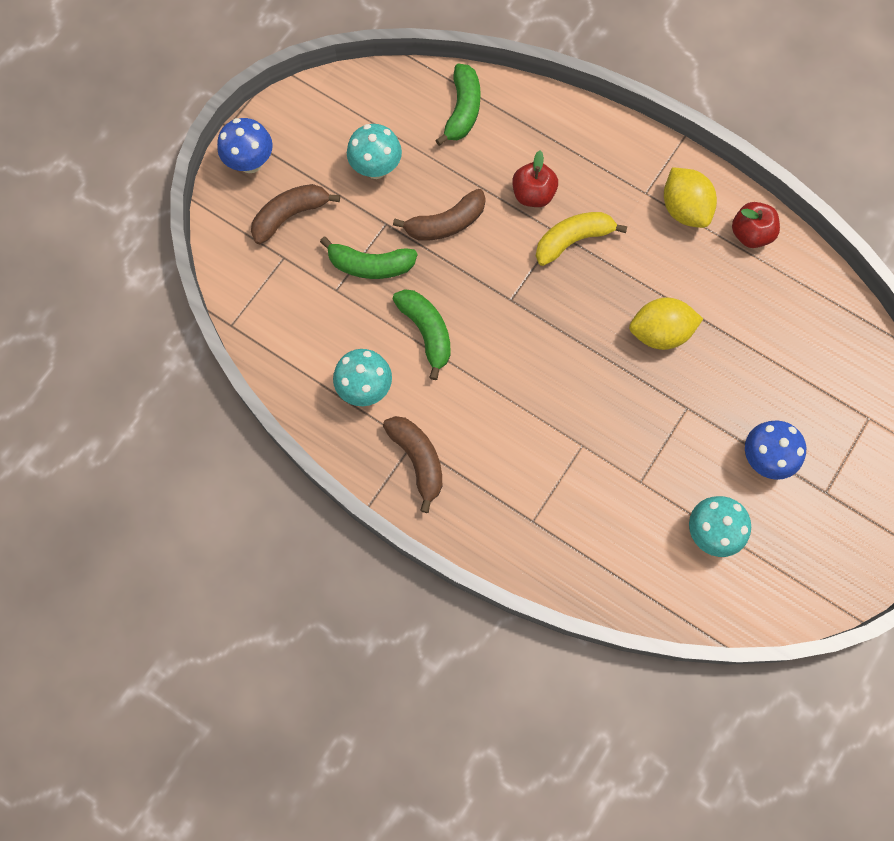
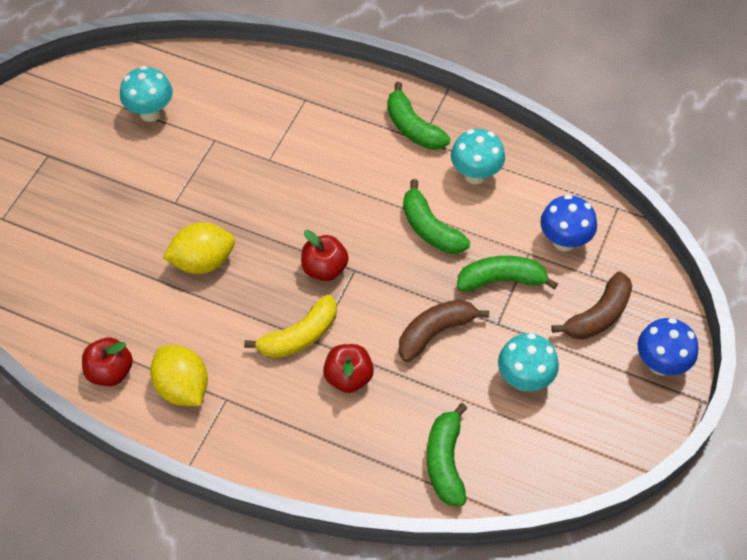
camera: 170 degrees right, 15 degrees down
brown banana [383,416,442,513] -> green banana [387,82,451,150]
blue mushroom [745,421,806,480] -> blue mushroom moved to [540,194,597,251]
none -> red apple [301,230,349,281]

